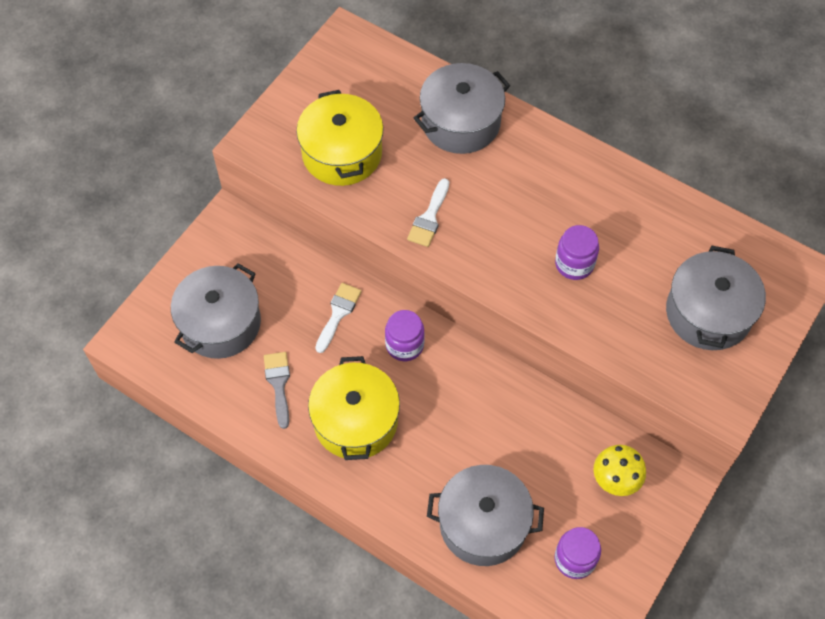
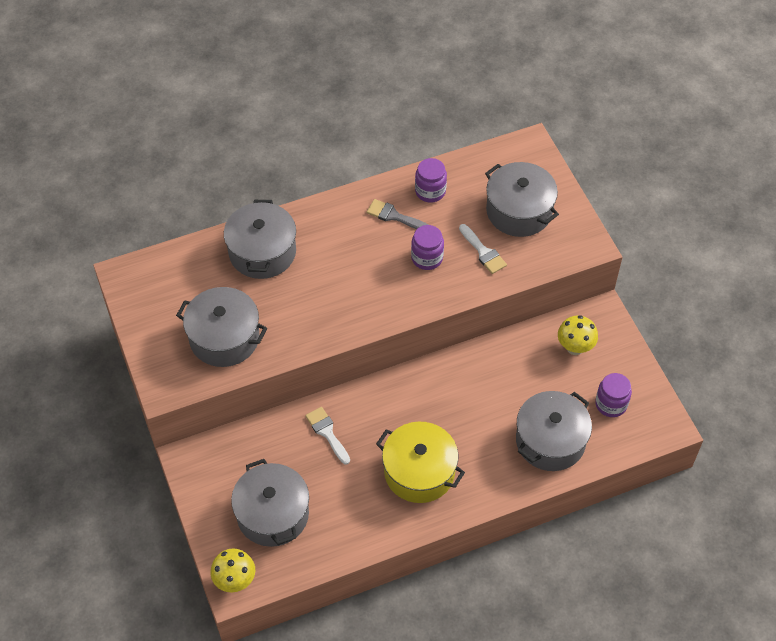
camera: 55 degrees left, 5 degrees down
grey brush [264,352,290,429] -> grey brush moved to [367,199,428,229]
yellow pot [296,90,384,186] -> grey pot [176,287,267,367]
purple jar [385,310,425,361] -> purple jar moved to [415,158,447,203]
white brush [407,178,449,247] -> white brush moved to [459,224,507,274]
none -> yellow mushroom [210,548,255,593]

